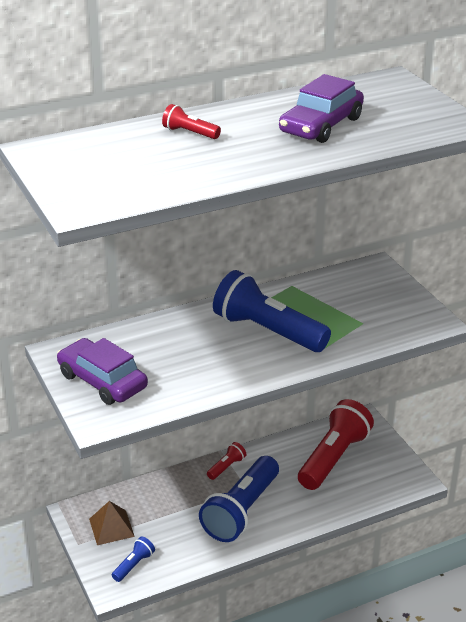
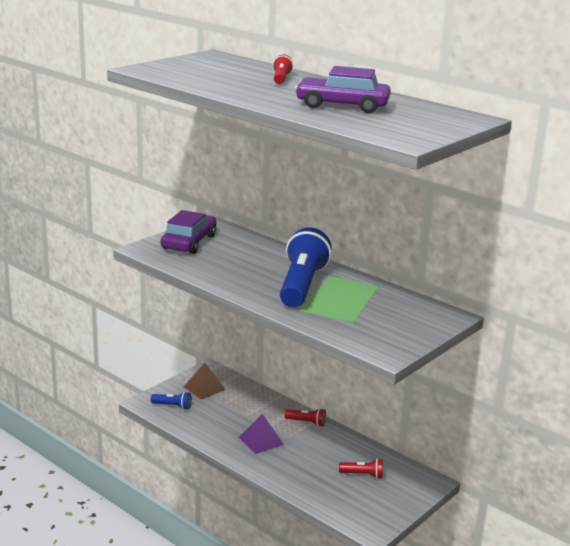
camera: 65 degrees right, 10 degrees down
blue flashlight [199,456,279,542] -> purple pyramid [239,414,284,454]
red flashlight [298,399,374,490] -> red flashlight [339,458,383,478], size x0.44

